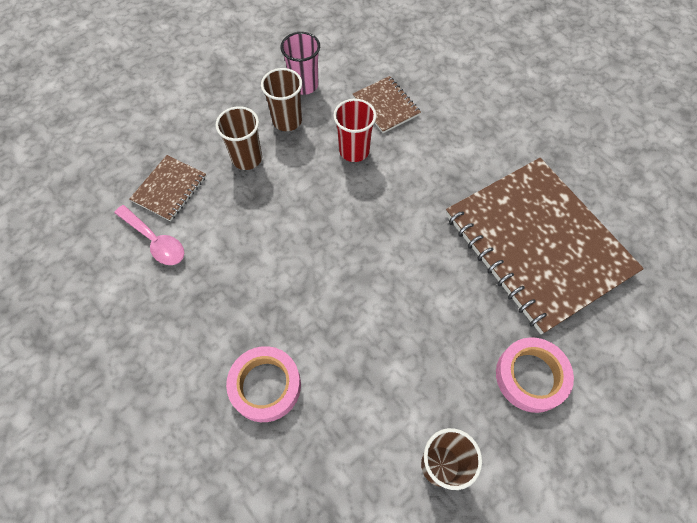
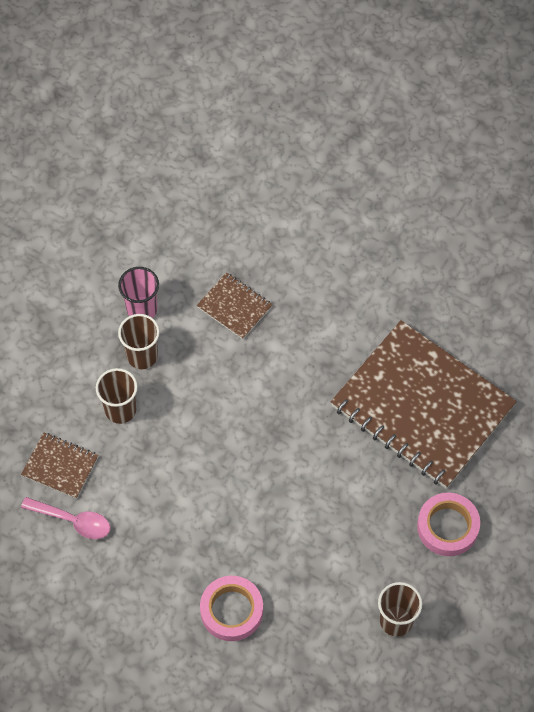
camera: 20 degrees left, 0 degrees up
brown notebook [129,155,206,221] -> brown notebook turned 75 degrees counterclockwise [21,432,99,499]
red cup [333,99,376,162] -> none

